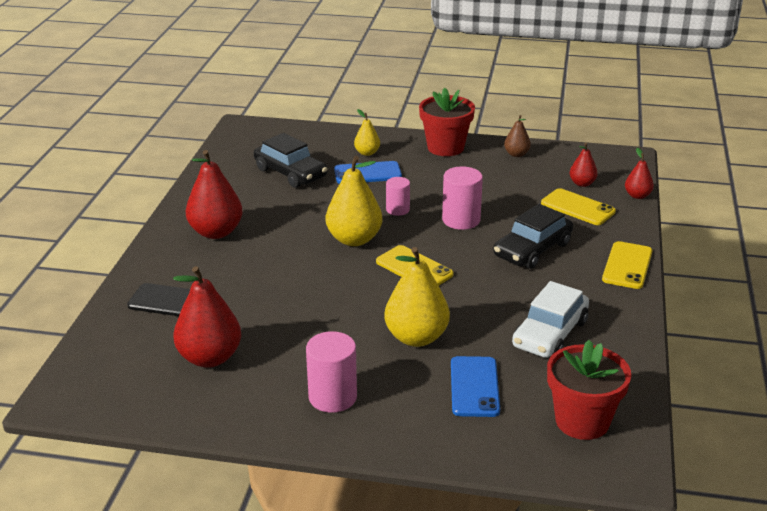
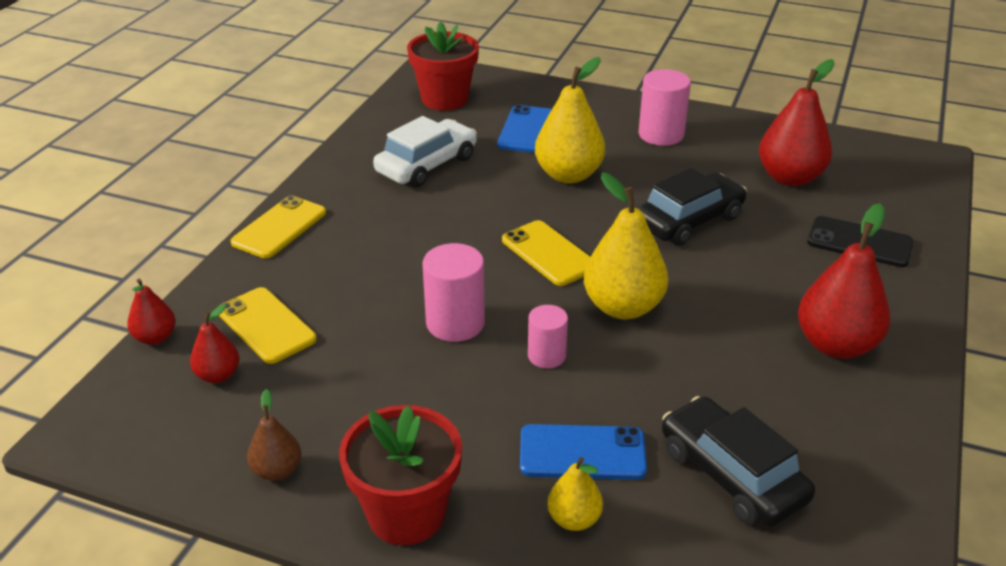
camera: 170 degrees left, 5 degrees up
black car [493,204,573,269] -> black car moved to [637,168,747,246]

